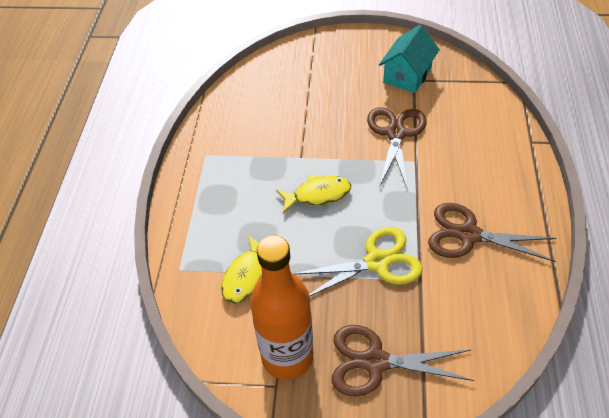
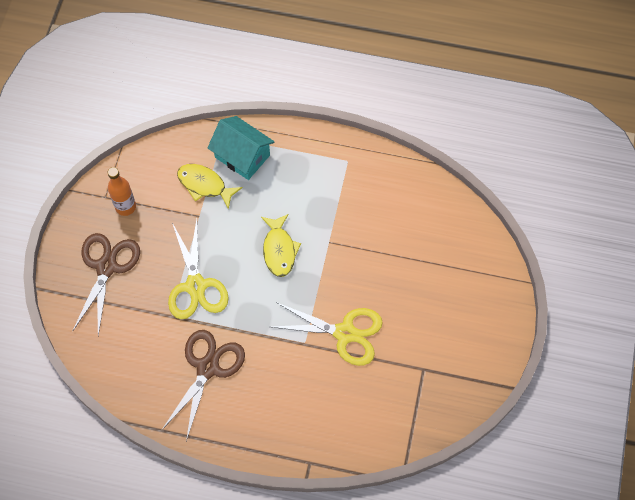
camera: 95 degrees right, 15 degrees up
orange bottle [250,236,313,380] -> orange bottle [108,167,136,216], size x0.53
brown scissors [367,107,426,190] -> yellow scissors [272,302,383,366]
turquoise house [379,25,440,93] -> turquoise house moved to [208,116,274,180]

